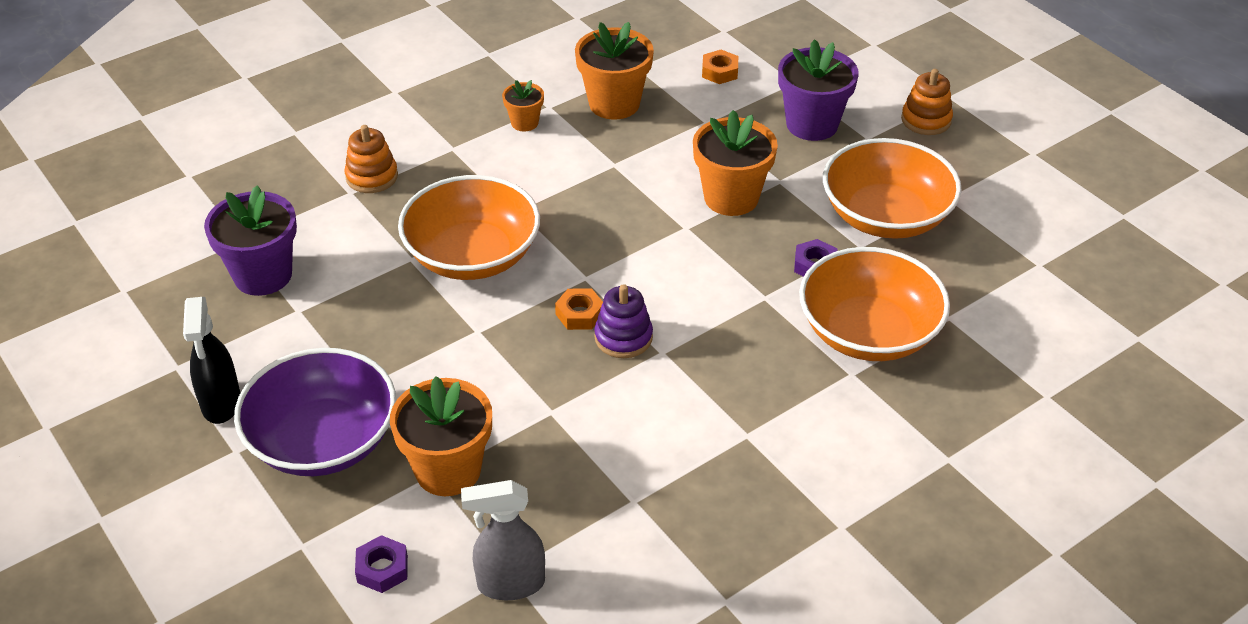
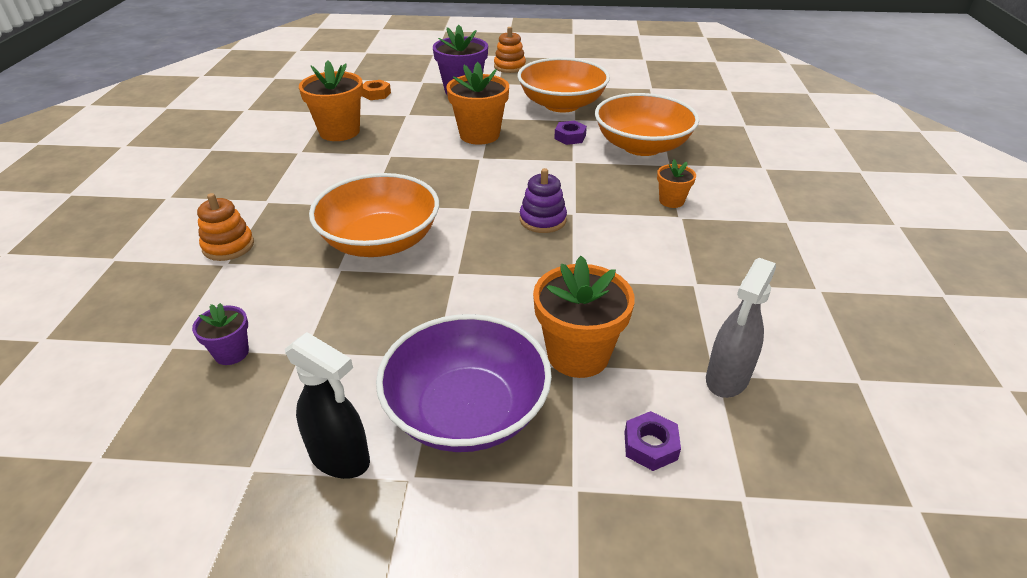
camera: 50 degrees left, 5 degrees down
purple flower pot [204,185,297,296] -> purple flower pot [192,303,249,365], size x0.53
orange flower pot [502,80,544,132] -> orange flower pot moved to [657,159,696,208]
orange nut [555,289,603,330] -> none

